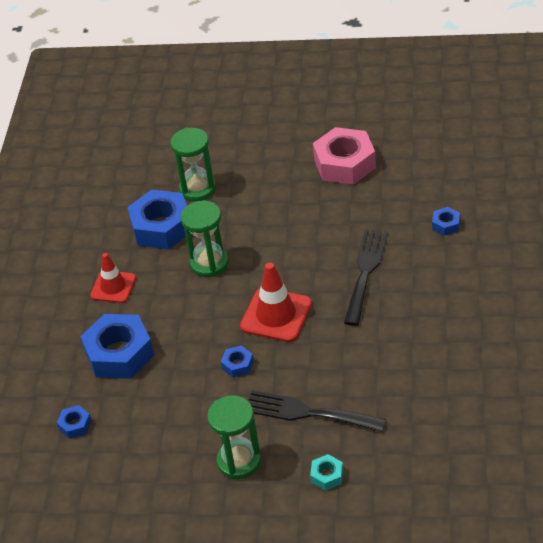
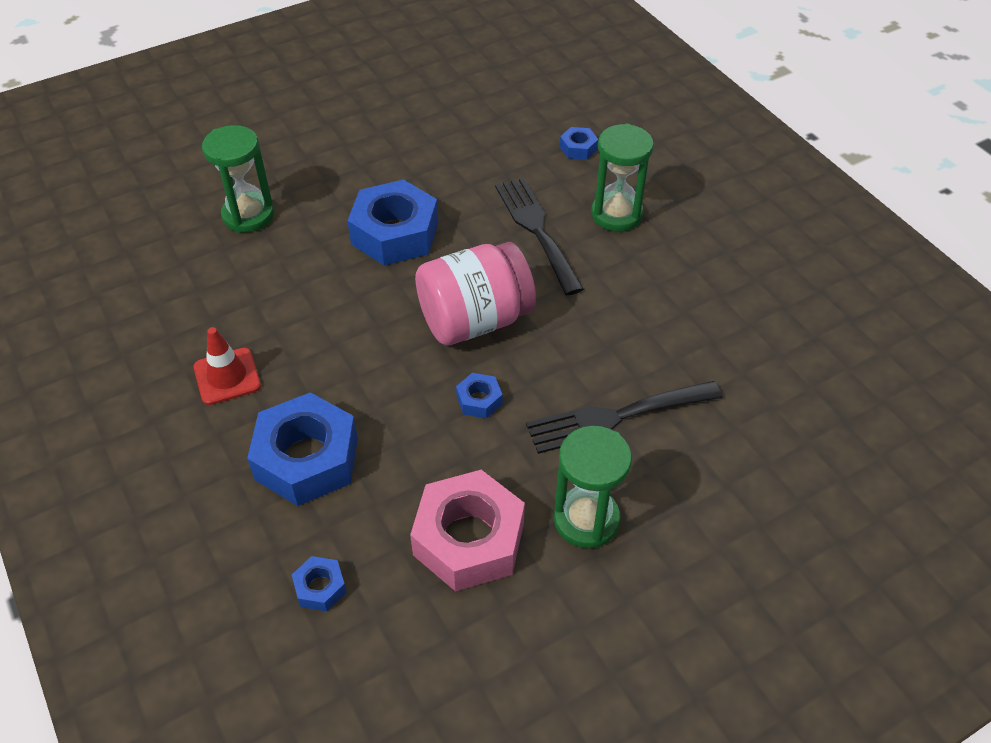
camera: 40 degrees left, 5 degrees up
blue nut [127,190,187,249] -> blue nut moved to [347,180,438,266]
green hourglass [181,201,229,277] -> green hourglass moved to [591,124,654,231]
red traffic cone [240,263,312,342] -> pink jar [415,242,536,346]
turquoise nut [310,454,343,491] -> none
pink nut [313,127,376,185] -> pink nut moved to [410,470,525,592]

